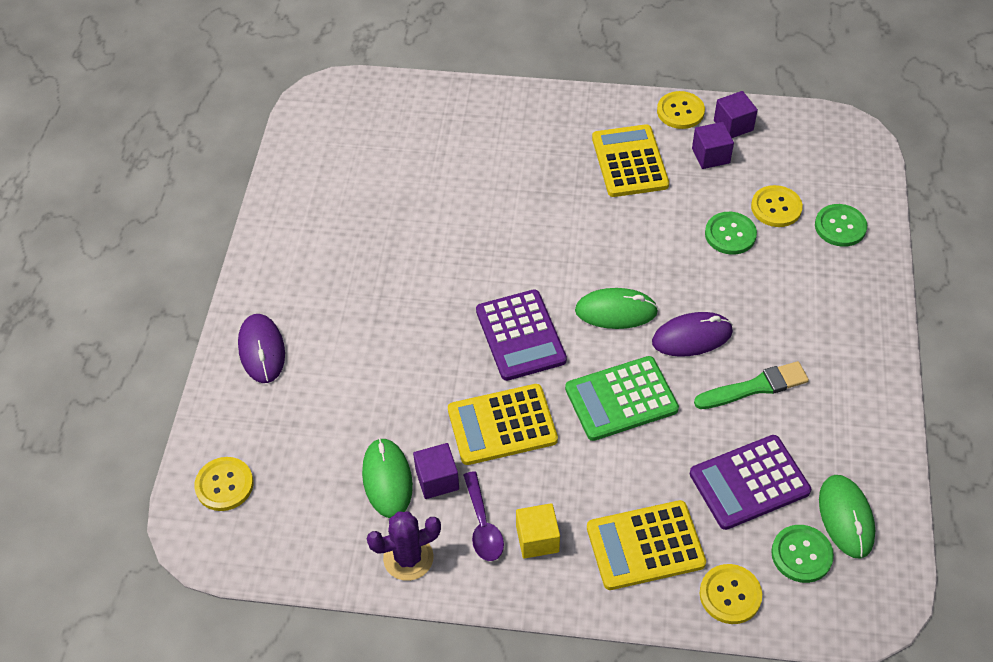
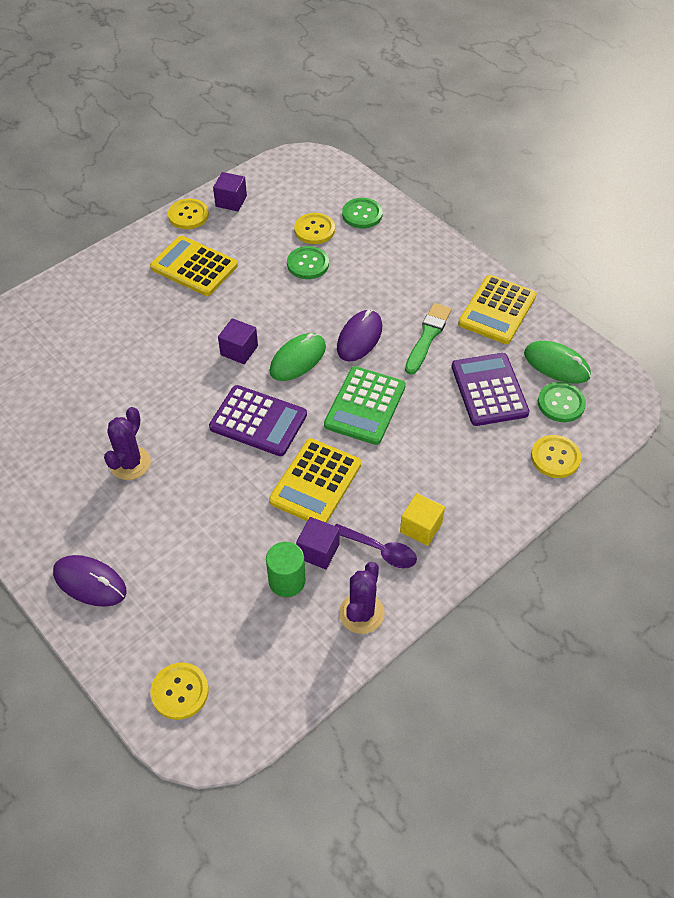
camera: 50 degrees left, 0 degrees up
green mouse [362,438,413,518] -> green cylinder [266,542,305,597]
yellow calculator [587,500,706,590] -> yellow calculator moved to [458,275,537,344]
purple calculator [690,435,811,530] -> purple calculator turned 150 degrees clockwise [452,353,530,426]
purple cube [692,122,734,169] -> purple cube moved to [218,318,258,364]
none -> purple cactus [104,407,151,480]

